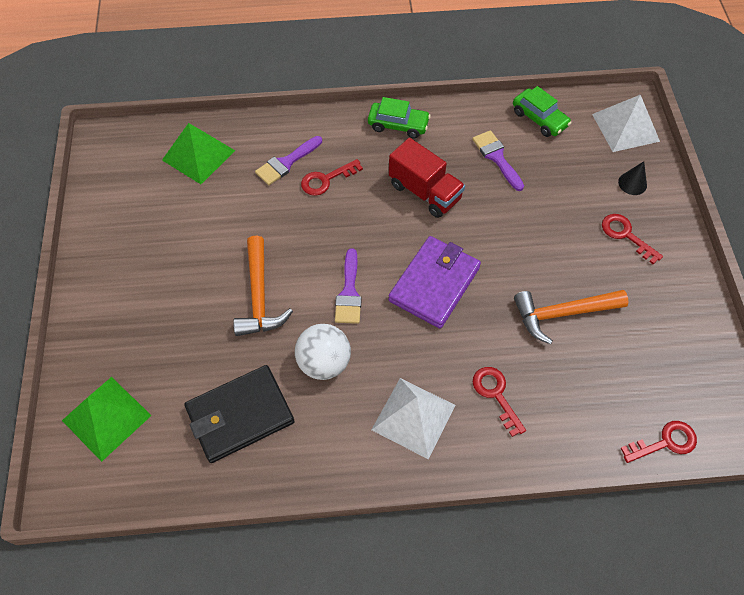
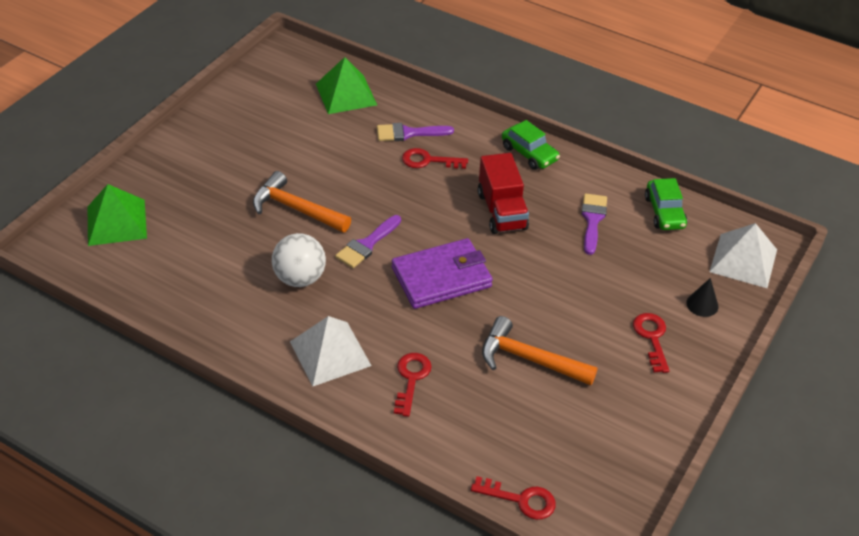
camera: 35 degrees right, 15 degrees down
black wallet [184,365,295,463] -> none
orange hammer [233,236,293,336] -> orange hammer turned 90 degrees clockwise [253,171,351,233]

